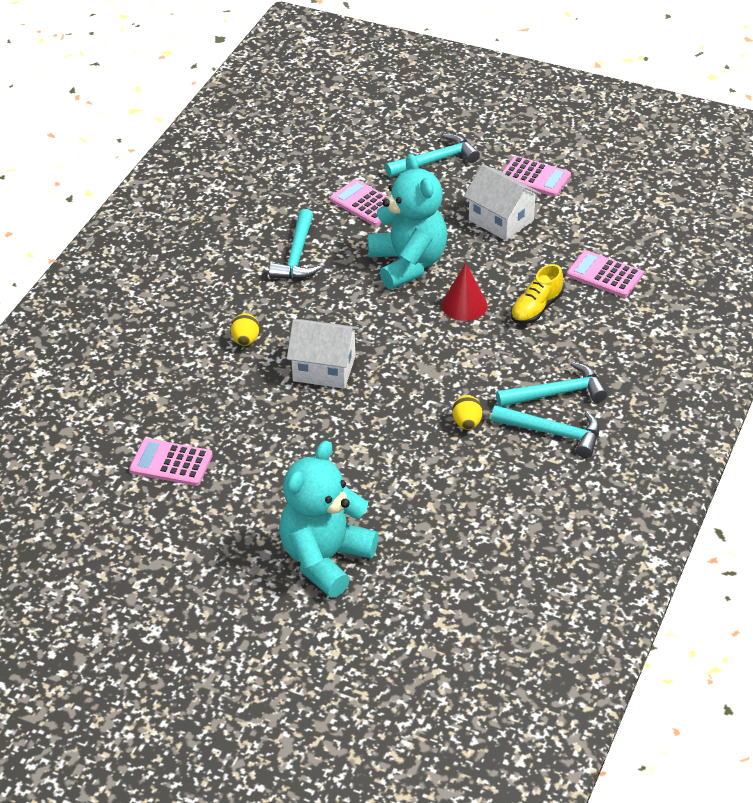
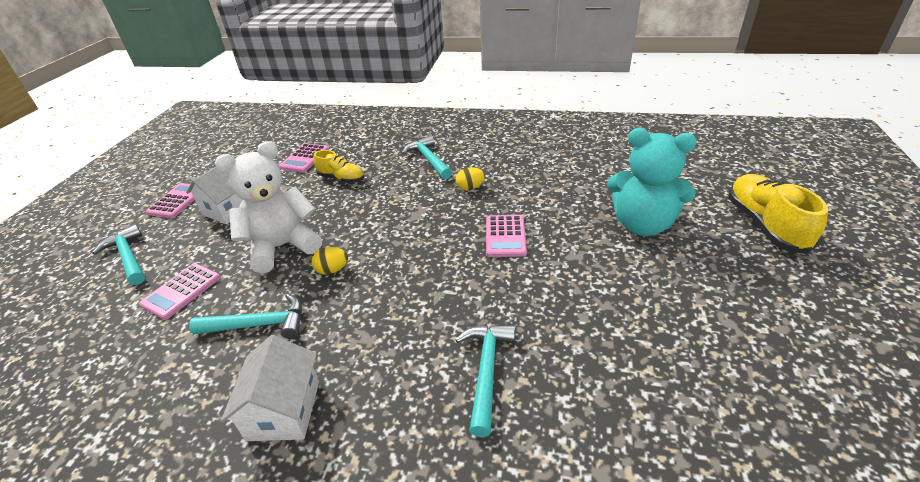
camera: 100 degrees left, 5 degrees down
pink calculator [129,438,213,486] -> pink calculator moved to [486,215,527,257]
yellow egg [231,313,260,346] -> yellow egg moved to [311,247,348,275]
white house [287,319,359,389] -> white house moved to [221,335,319,441]
turquoise teddy bear [368,154,447,289] -> white teddy bear [215,141,322,273]
red cone [442,263,487,321] -> none
turquoise hammer [491,405,600,458] -> turquoise hammer moved to [455,325,515,437]
none -> yellow shoe [728,174,828,254]

